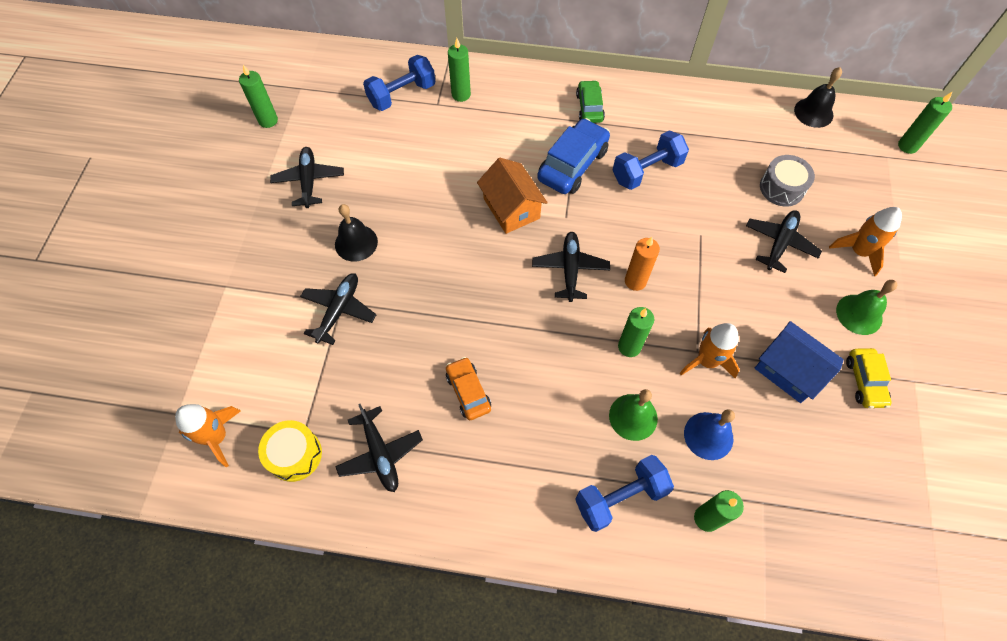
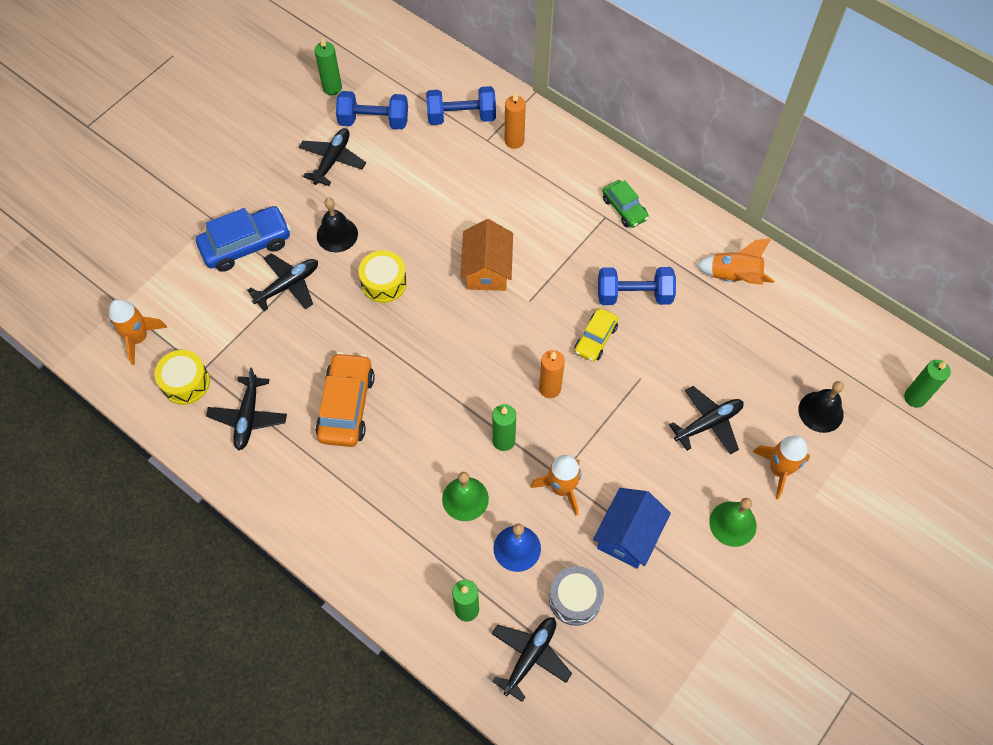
camera: 30 degrees right, 0 degrees up
orange car [446,357,491,420] -> orange car [315,352,375,447], size x1.64
green candle [448,38,471,102] -> orange candle [505,92,526,149]
black plane [532,232,610,302] -> black plane moved to [492,617,572,702]
blue car [537,118,610,194] -> blue car moved to [196,206,291,272]
blue dumbbell [575,455,674,532] -> blue dumbbell moved to [336,91,408,129]
green car [576,80,605,123] -> green car turned 120 degrees clockwise [602,180,649,228]
blue house [755,321,844,403] -> blue house turned 45 degrees clockwise [593,488,671,569]
grey drum [760,155,815,207] -> grey drum moved to [549,566,604,626]
black bell [794,67,842,128] -> black bell moved to [798,381,844,433]
yellow car [846,348,892,408] -> yellow car moved to [575,308,618,362]
none -> yellow drum [359,250,407,303]
none -> orange rocket [696,238,774,285]

